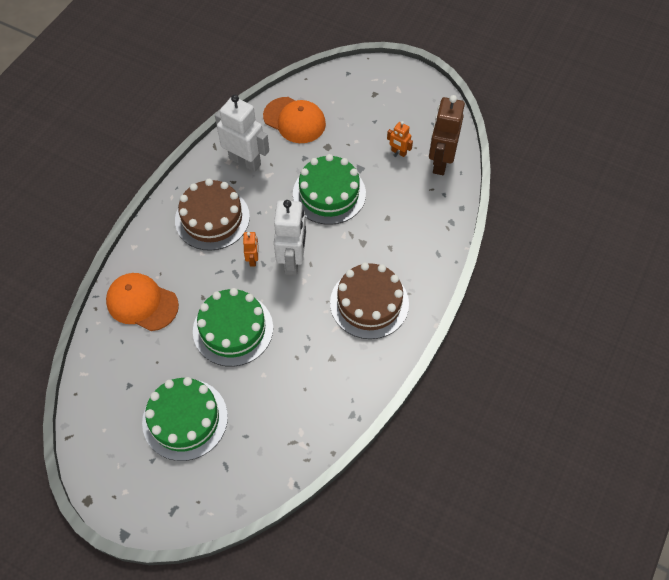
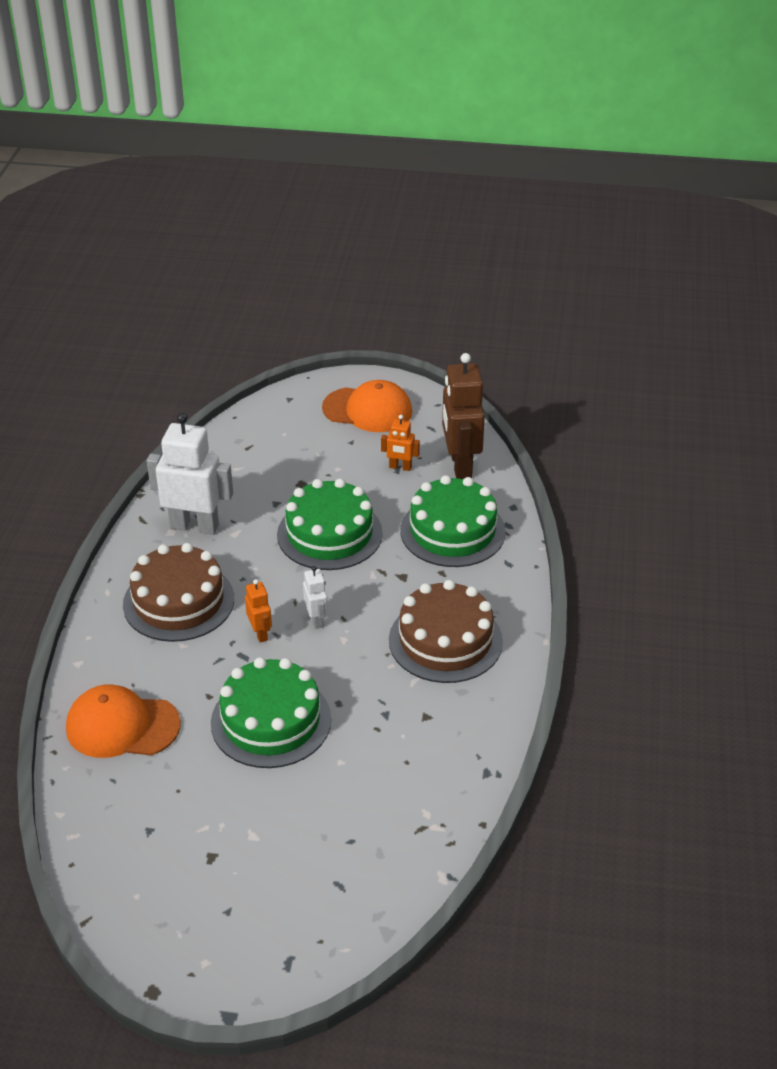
camera: 20 degrees left, 20 degrees down
green cake [142,377,228,461] -> green cake moved to [400,475,506,567]
orange cap [263,97,326,143] -> orange cap moved to [322,380,412,432]
white robot [274,200,306,275] -> white robot [303,566,328,629], size x0.49

